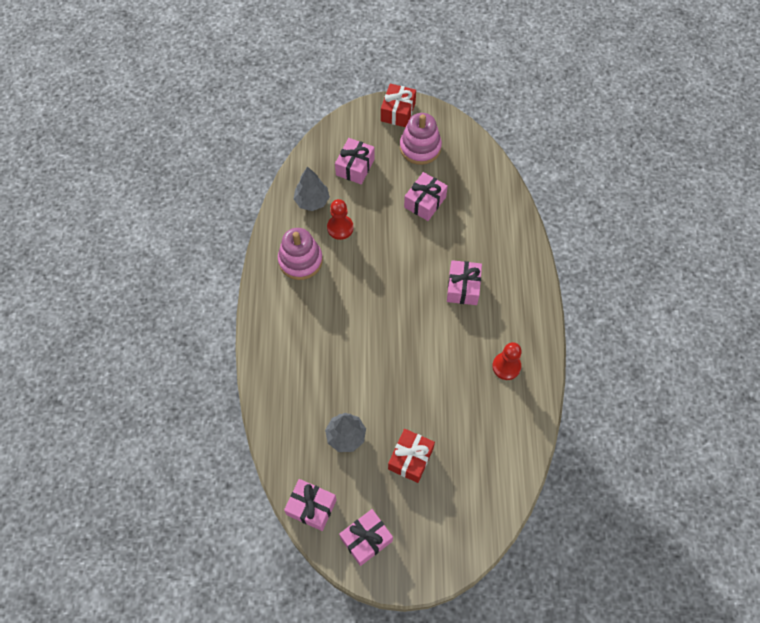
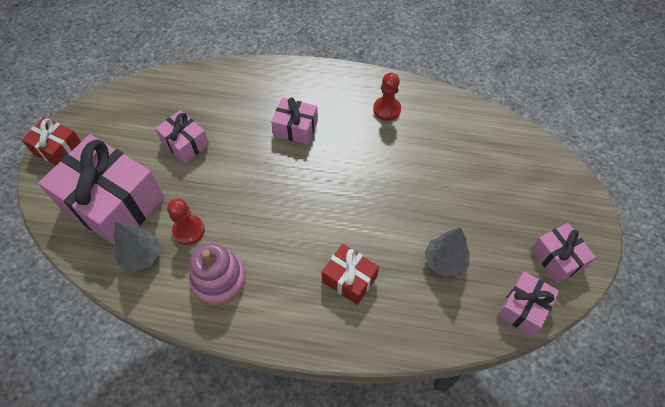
camera: 80 degrees left, 5 degrees down
pink gift [335,138,375,185] -> pink gift [38,134,165,245], size x1.98
red gift [388,429,435,483] -> red gift moved to [322,244,379,305]
pink stacking toy [400,113,442,165] -> none

